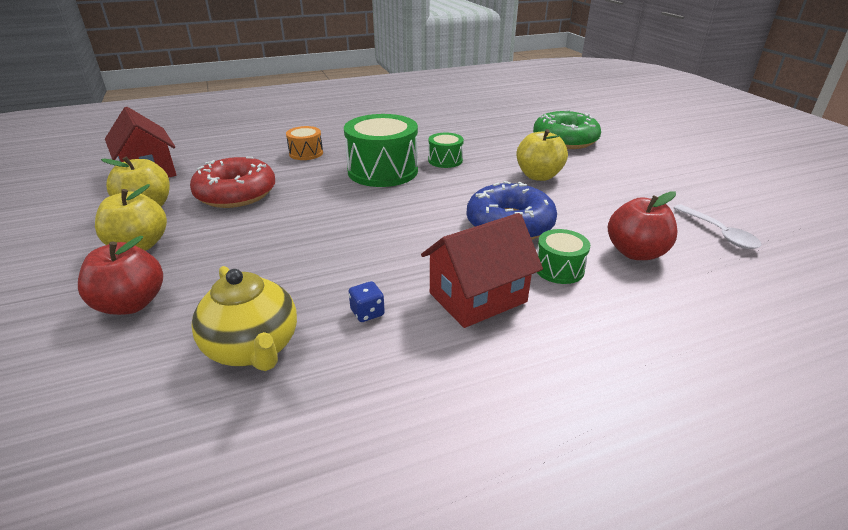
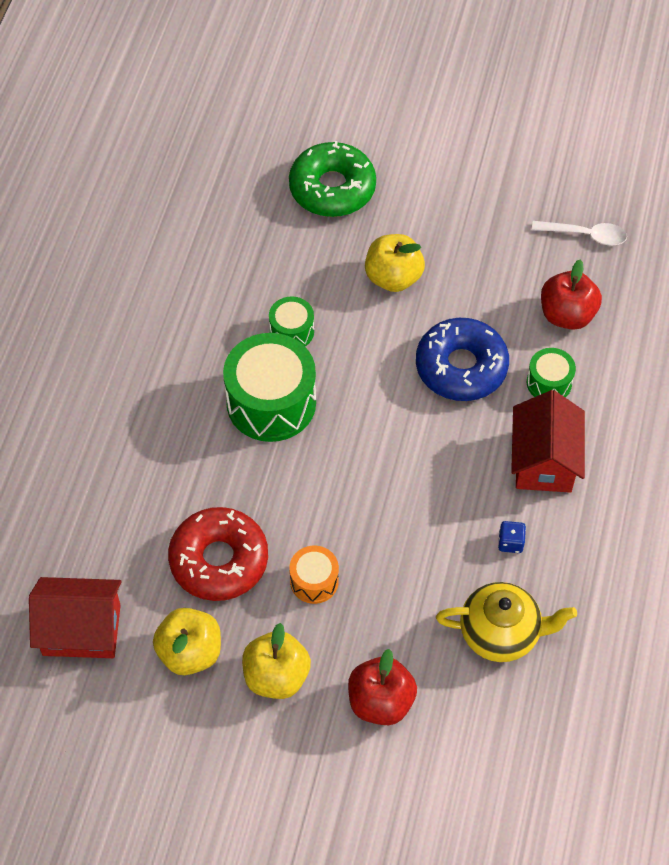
camera: 55 degrees left, 25 degrees up
orange drum [286,126,323,160] -> orange drum moved to [289,546,339,604]

